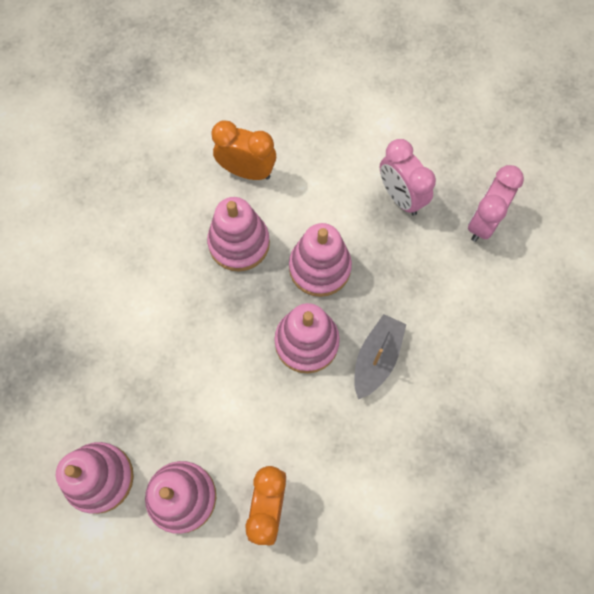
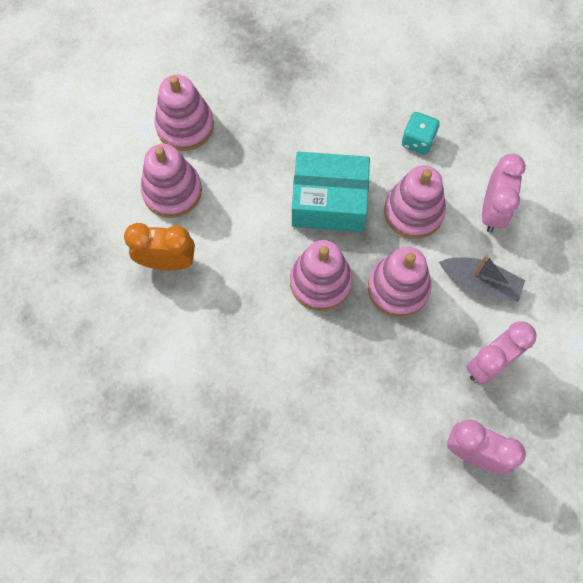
camera: 85 degrees right, 0 degrees up
orange clock [211,120,276,180] -> pink clock [482,154,526,232]
grey boat [354,314,407,399] -> grey boat moved to [439,254,525,302]
none -> turquoise box [292,152,370,232]
none -> turquoise dice [402,112,440,155]

